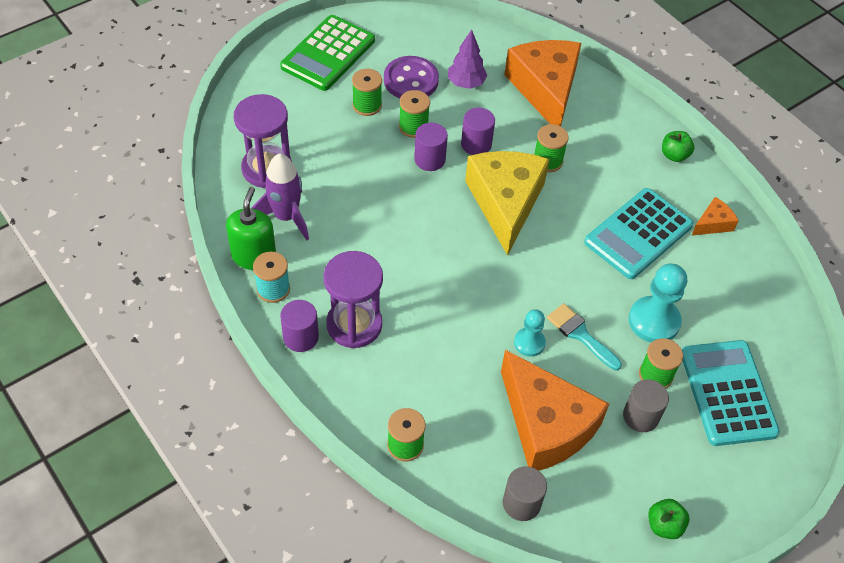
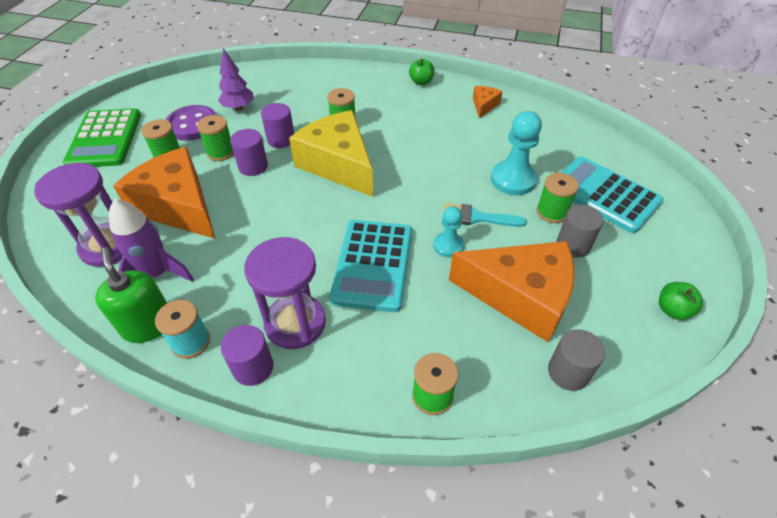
camera: 35 degrees left, 5 degrees down
orange cheese [504,40,581,126] -> orange cheese moved to [113,147,216,239]
turquoise calculator [584,188,693,279] -> turquoise calculator moved to [330,220,412,312]

